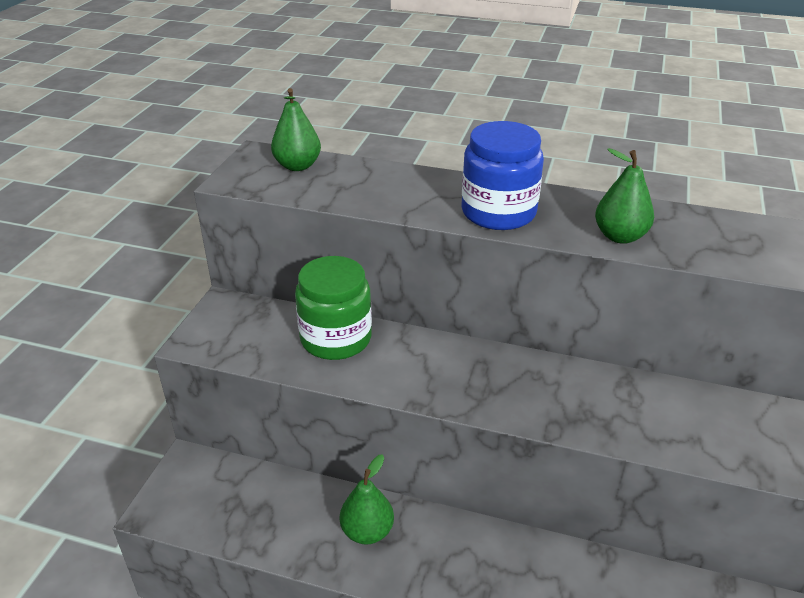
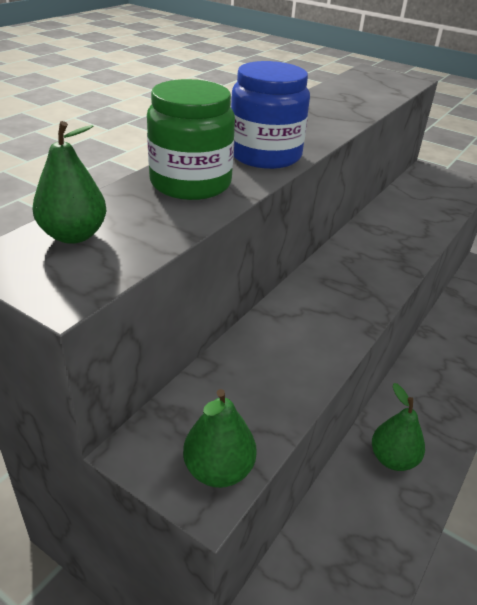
camera: 75 degrees left, 0 degrees up
green jar [295,256,372,360] -> green jar moved to [147,79,235,200]
green pear [595,148,654,244] -> green pear moved to [183,389,257,488]

